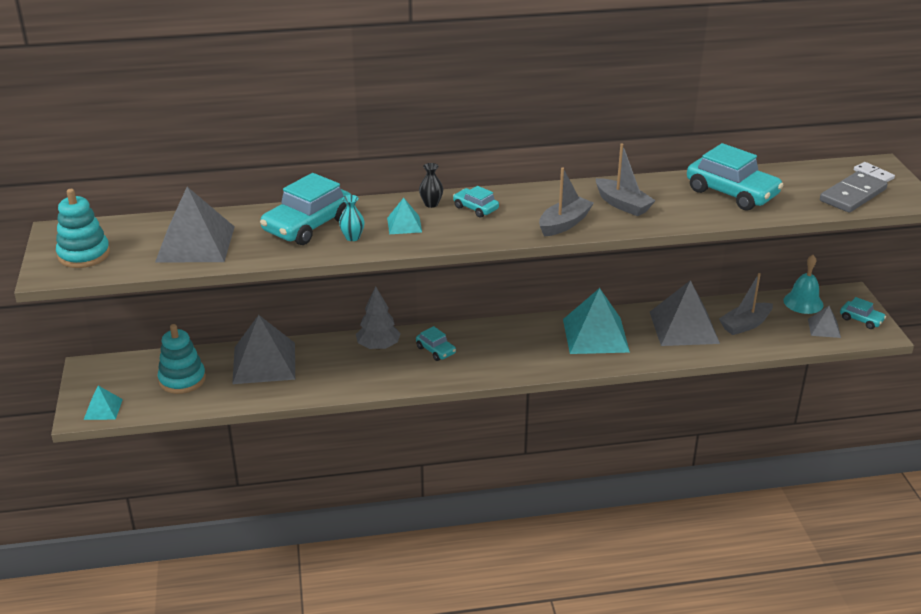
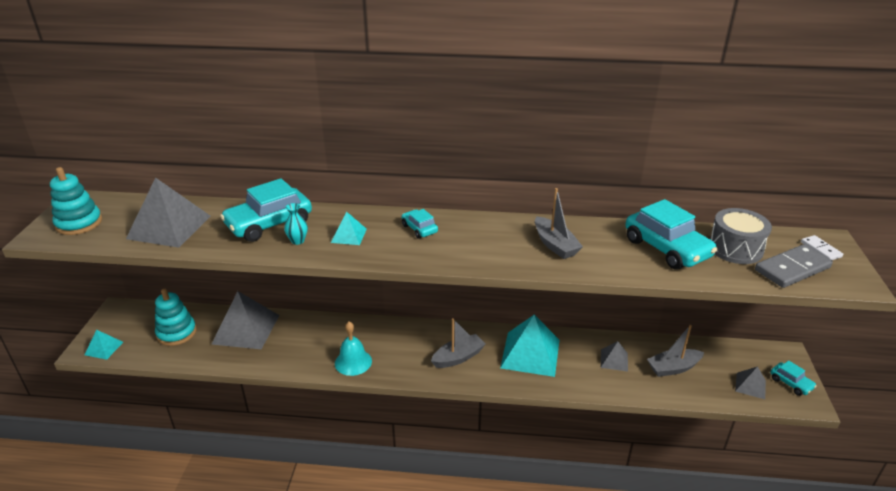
camera: 15 degrees right, 0 degrees up
grey tree [356,286,401,350] -> none
turquoise car [416,326,456,361] -> none
black vase [419,163,443,208] -> none
grey boat [539,167,594,236] -> grey boat moved to [431,318,485,368]
grey pyramid [650,280,720,346] -> grey pyramid [601,341,628,372], size x0.49
turquoise bell [783,255,823,314] -> turquoise bell moved to [335,322,372,376]
none -> grey drum [710,208,772,264]

